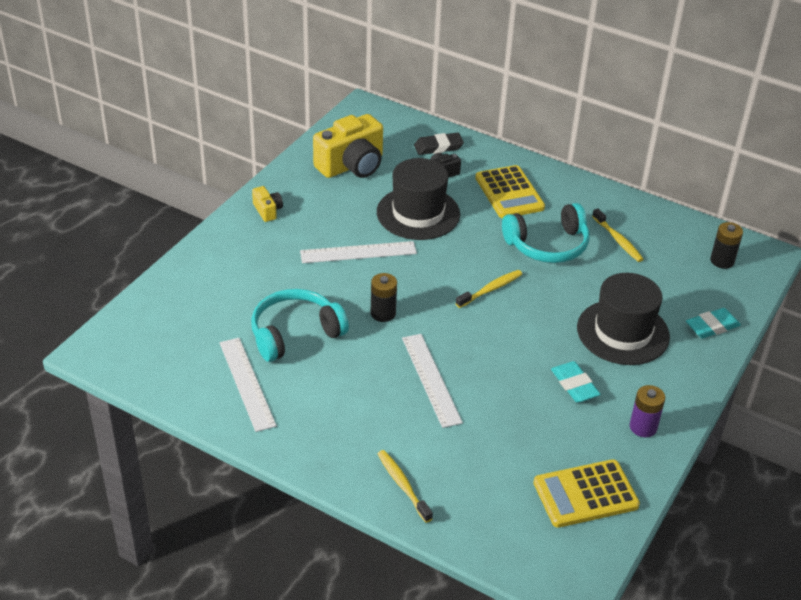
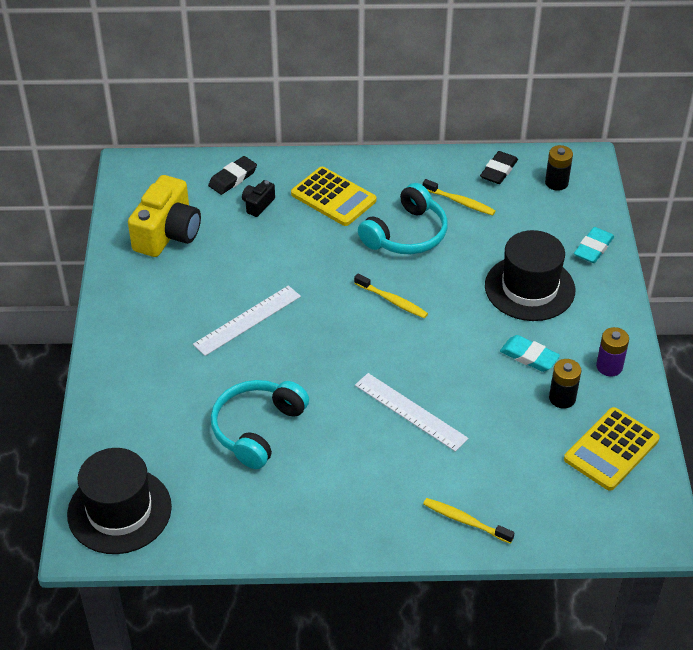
camera: 30 degrees left, 5 degrees up
white ruler [220,338,277,432] -> none
yellow camera [252,186,283,222] -> none
black battery [370,273,397,322] -> black battery moved to [549,359,582,409]
black hat [377,158,460,240] -> black hat moved to [67,448,172,554]
yellow toothbrush [455,270,522,308] -> yellow toothbrush turned 105 degrees clockwise [354,273,428,318]
none -> black eraser [480,151,518,184]

